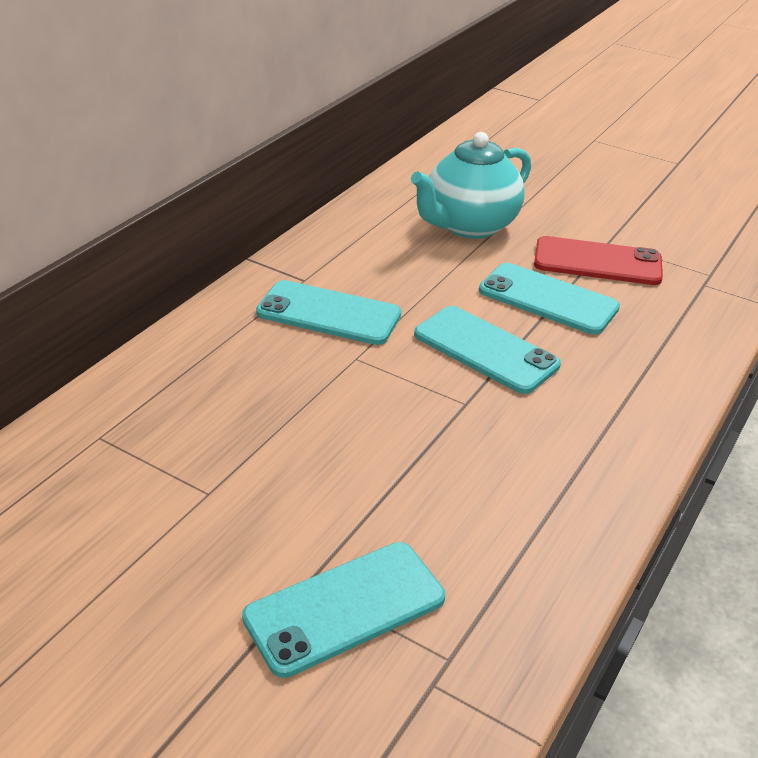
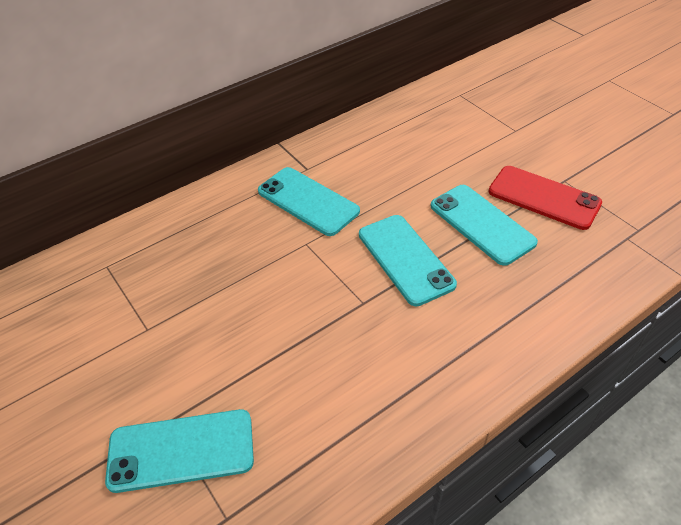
camera: 25 degrees right, 10 degrees up
turquoise teapot [411,132,531,239] -> none

